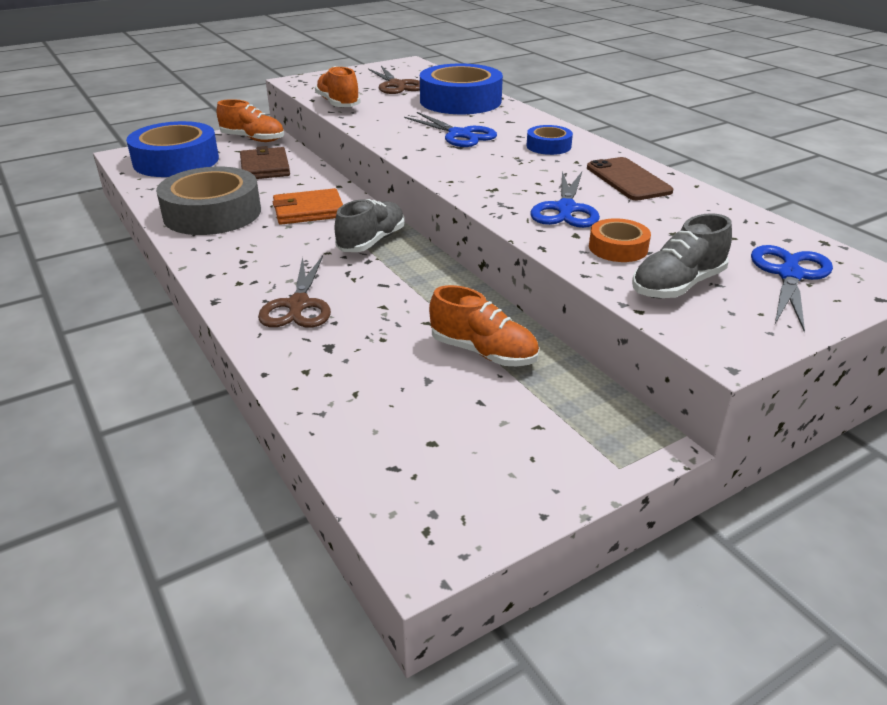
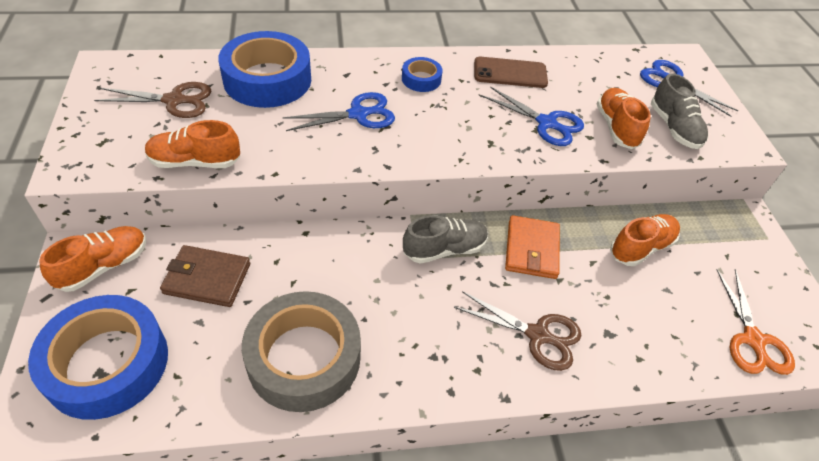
camera: 70 degrees left, 15 degrees up
orange wallet [273,188,343,225] -> orange wallet moved to [505,215,560,279]
grey shoe [334,199,405,252] -> grey shoe turned 105 degrees clockwise [403,215,488,263]
orange tape [589,218,651,262] -> orange shoe [597,88,650,149]
none -> orange scissors [716,269,795,375]

